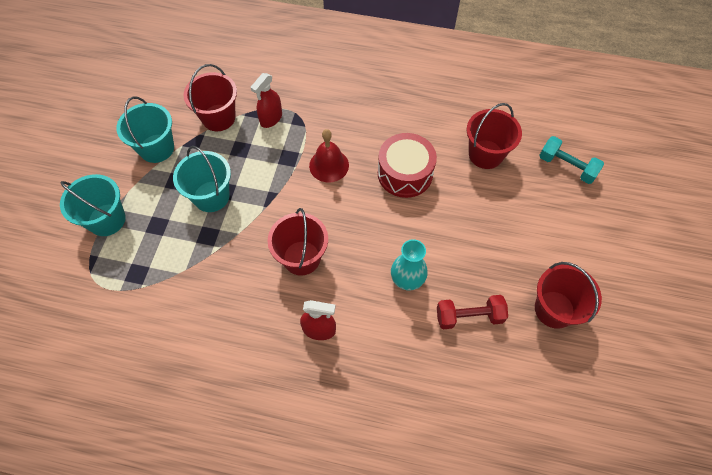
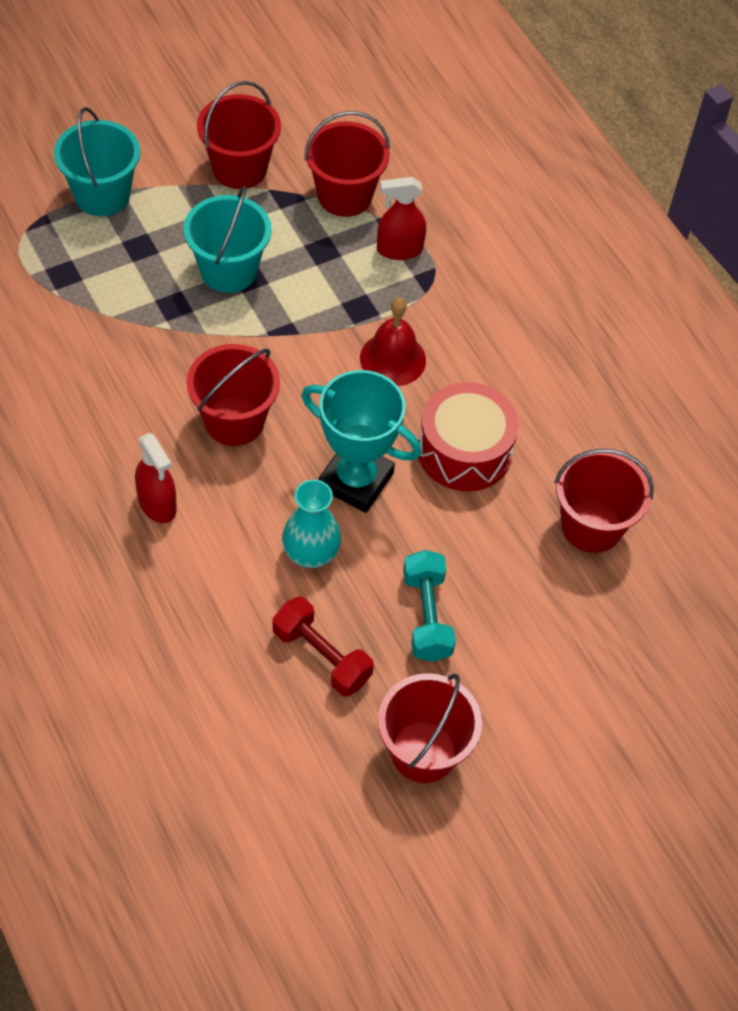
camera: 45 degrees right, 5 degrees down
turquoise bucket [116,96,174,163] -> red bucket [197,81,281,189]
turquoise dumbbell [539,136,604,184] -> turquoise dumbbell moved to [403,550,456,662]
none -> turquoise trophy [301,370,421,513]

